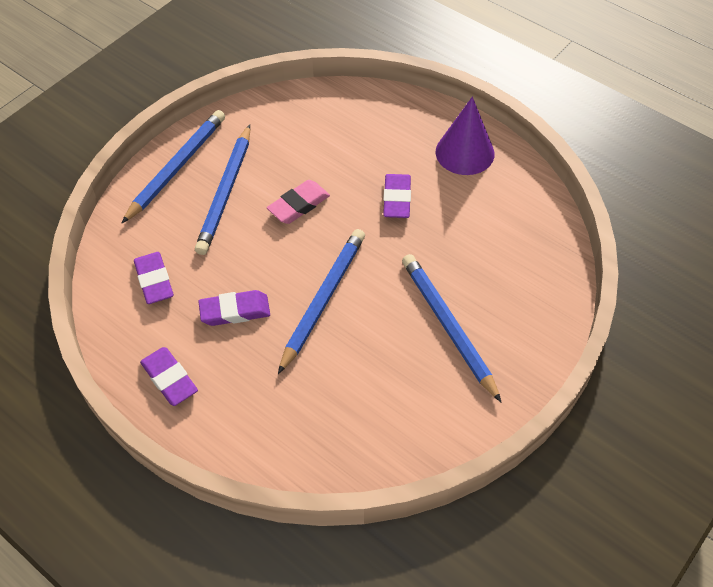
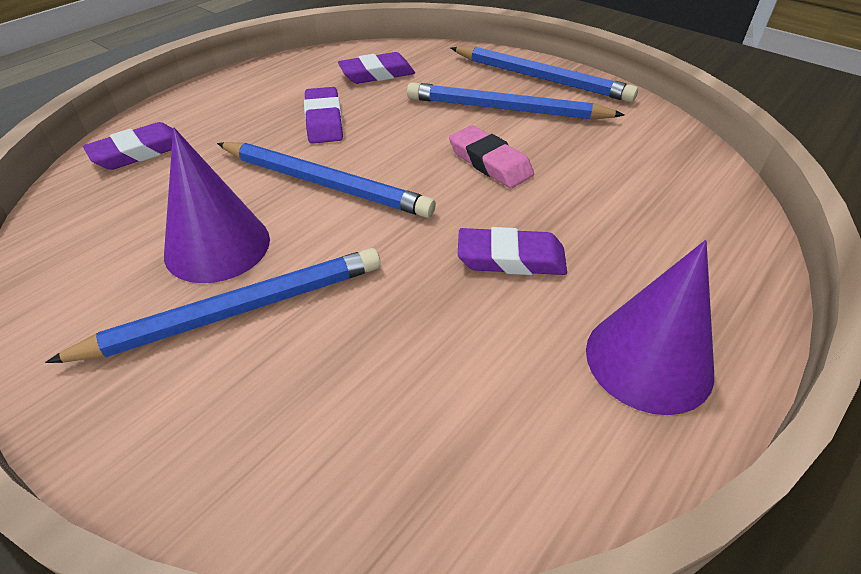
camera: 90 degrees right, 10 degrees down
purple eraser [140,347,198,406] -> purple eraser moved to [83,122,173,170]
none -> purple cone [164,128,270,283]

